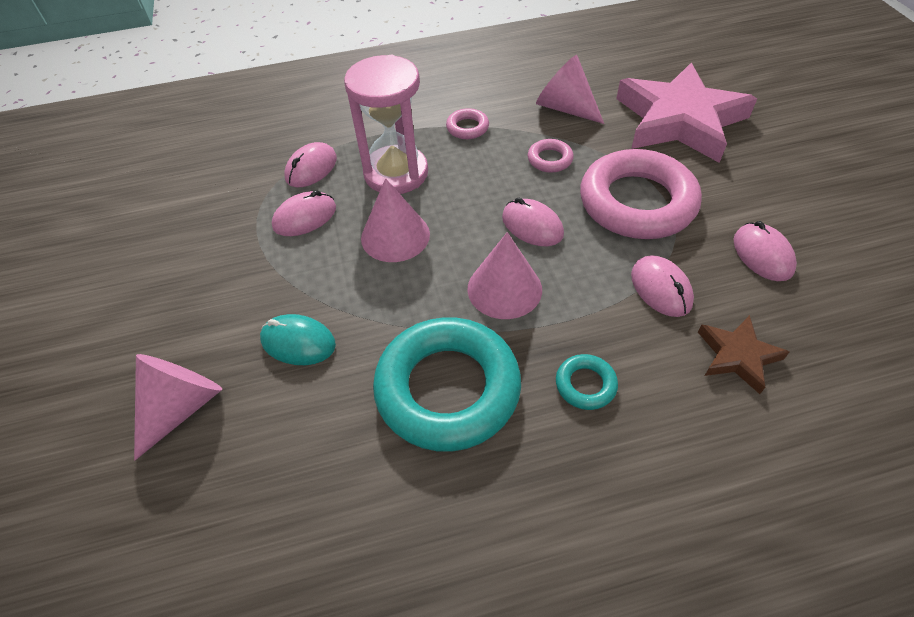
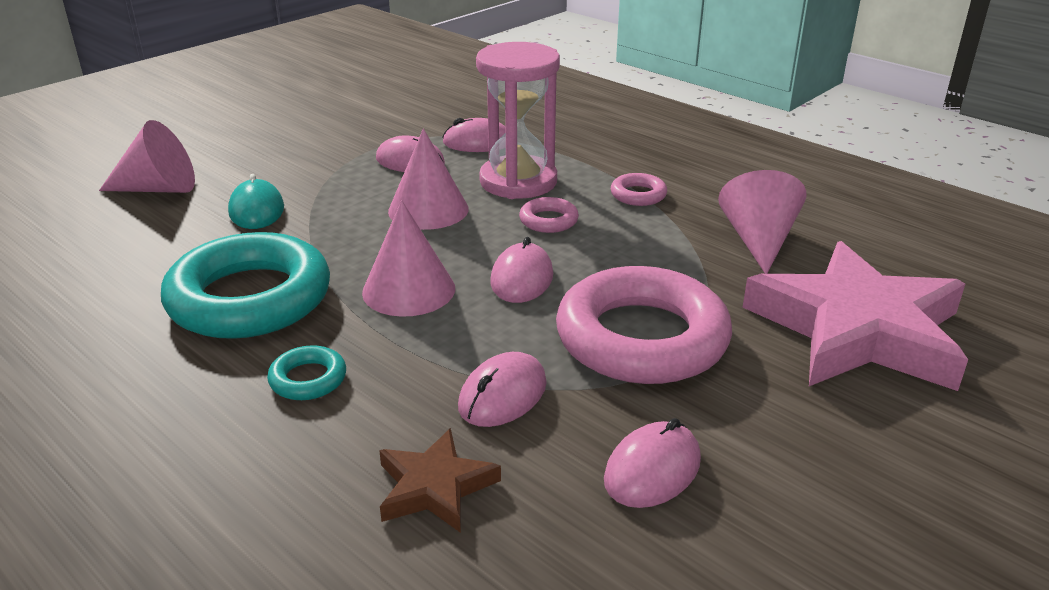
camera: 55 degrees right, 20 degrees down
pink ring [528,139,574,173] -> pink ring moved to [519,197,579,233]

